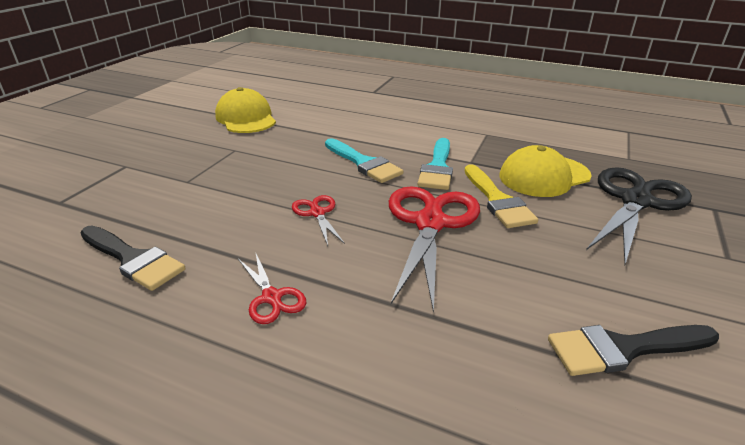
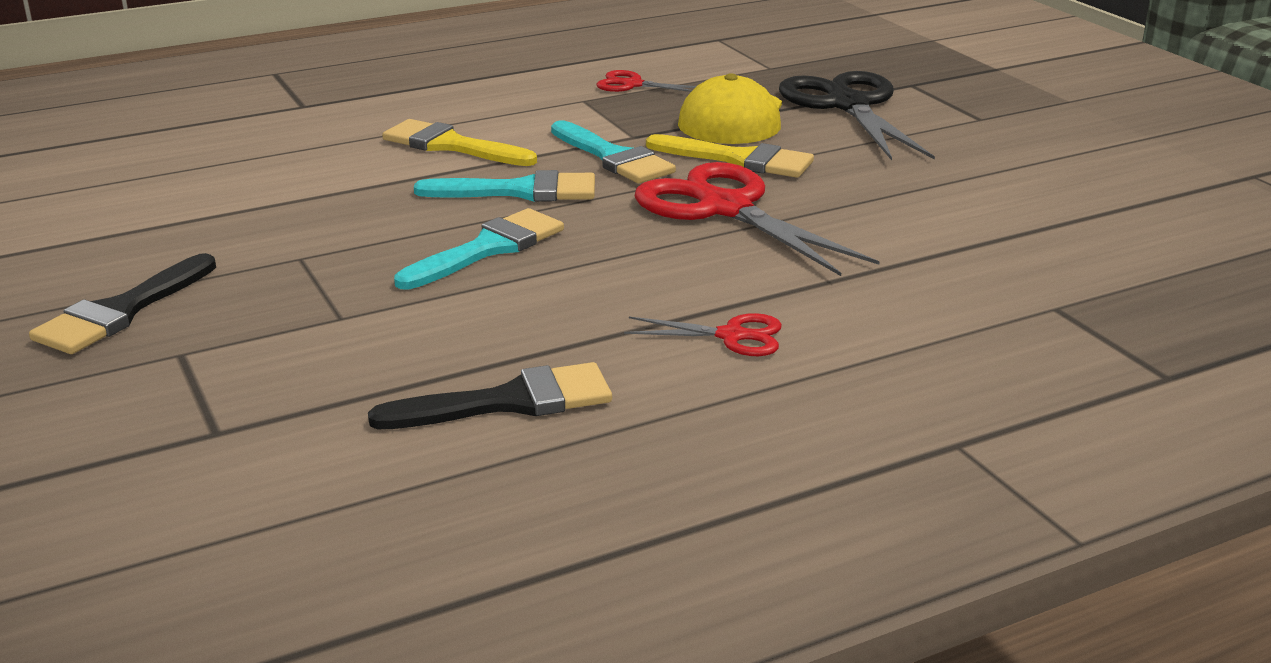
camera: 50 degrees left, 5 degrees down
yellow cap [215,87,276,133] -> none
red scissors [292,195,345,246] -> red scissors moved to [596,70,696,92]
black brush [548,325,719,376] -> black brush moved to [29,253,216,354]
none -> yellow brush [382,119,537,166]
none -> turquoise brush [394,208,564,290]

